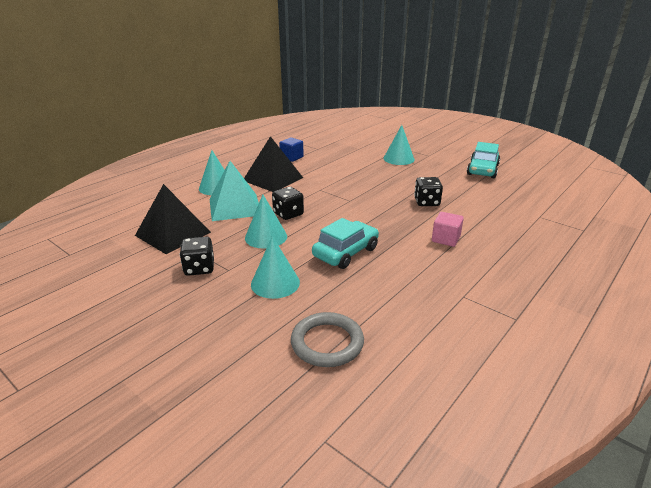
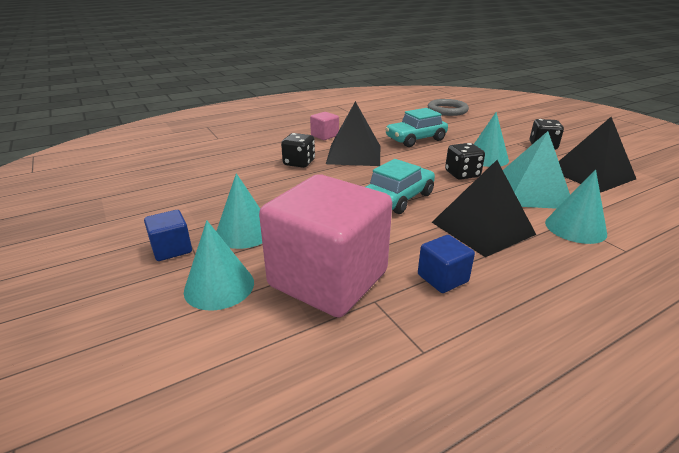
camera: 160 degrees left, 0 degrees up
turquoise cone [251,236,300,299] -> turquoise cone moved to [184,220,254,310]
turquoise car [467,142,500,178] -> turquoise car moved to [366,159,435,214]
none -> blue cube [144,210,192,261]
none -> pink cube [259,174,392,318]
none -> black pyramid [326,101,380,166]

